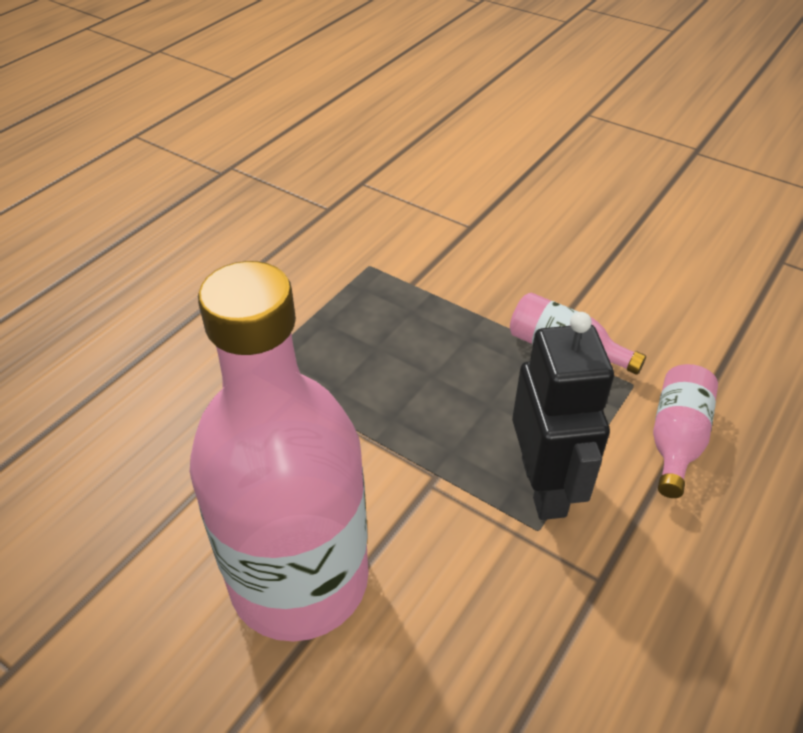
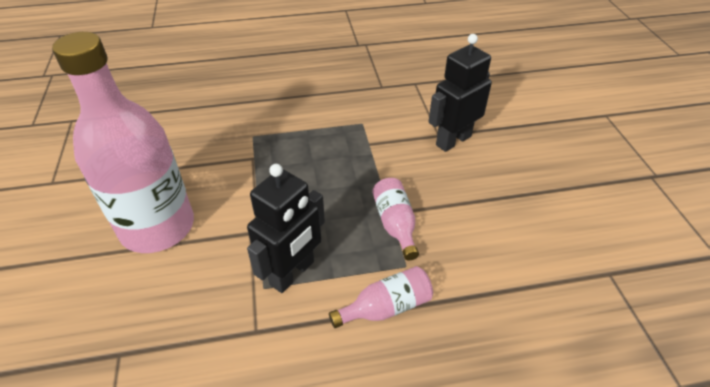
camera: 45 degrees right, 0 degrees up
none -> black robot [429,34,492,152]

